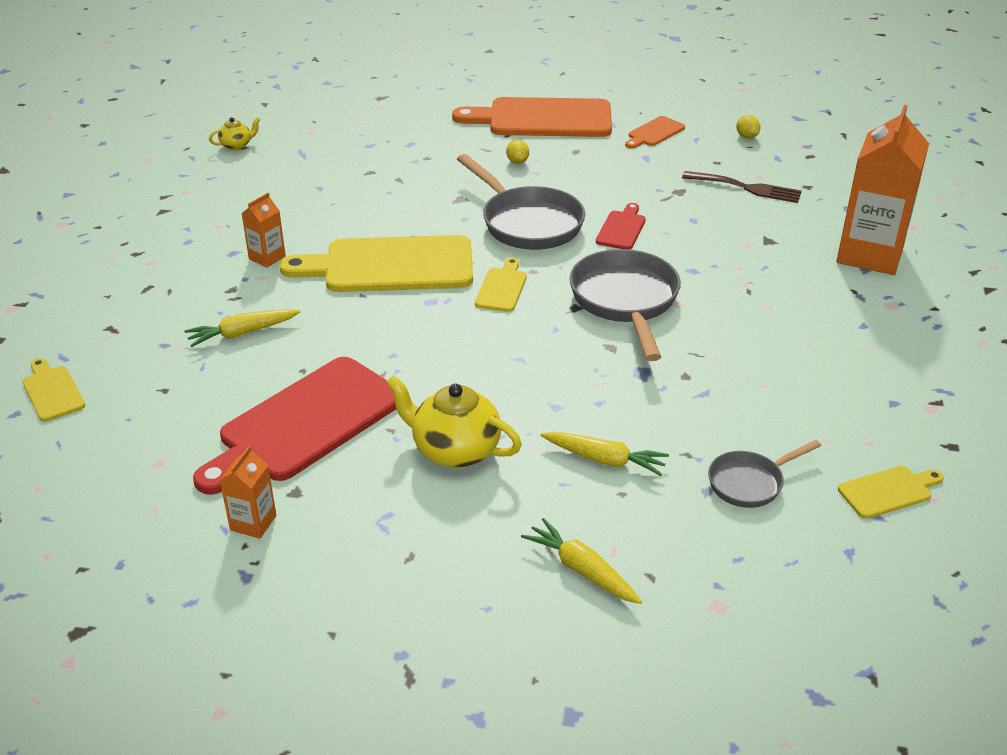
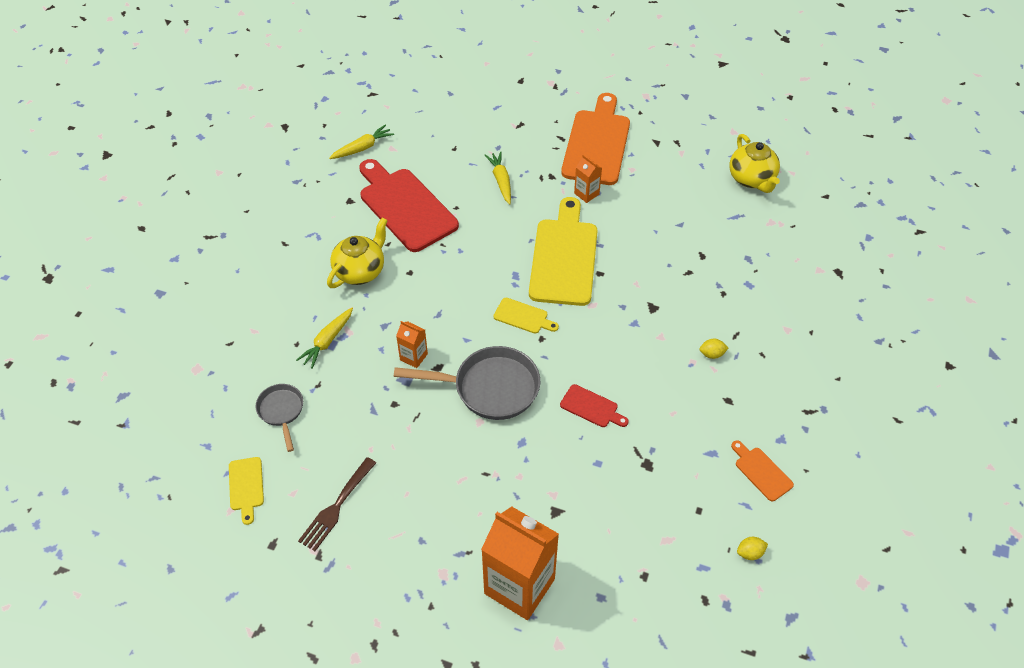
camera: 100 degrees right, 15 degrees up
yellow cutting board [22,358,85,422] -> none
yellow teapot [209,117,260,150] -> yellow teapot [729,134,780,193], size x1.94
orange carton [220,446,276,539] -> orange carton moved to [396,321,428,368]
orange cutting board [452,97,612,137] -> orange cutting board moved to [561,93,630,185]
grey pan [457,154,585,250] -> none
yellow carrot [521,518,642,604] -> yellow carrot moved to [329,125,394,159]
brown fork [682,171,802,203] -> brown fork moved to [298,457,376,551]

